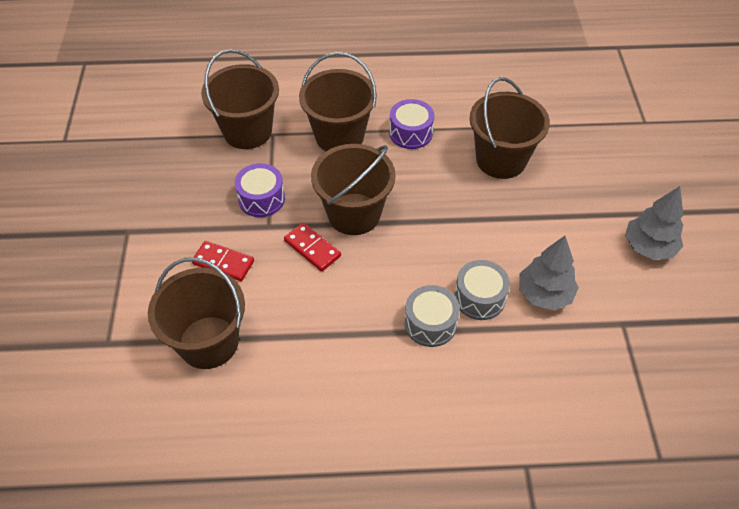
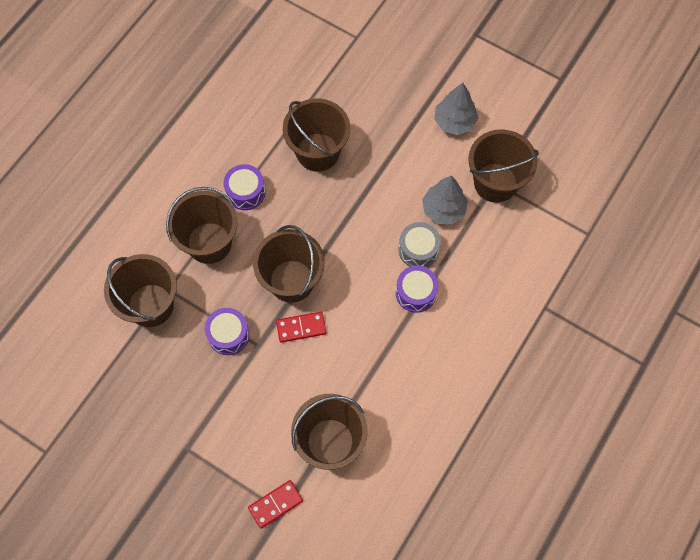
camera: 55 degrees left, 15 degrees up
red domino [192,241,254,281] -> red domino moved to [248,480,303,529]
grey drum [404,285,460,347] -> purple drum [396,266,439,313]
none -> brown bucket [468,129,539,203]

